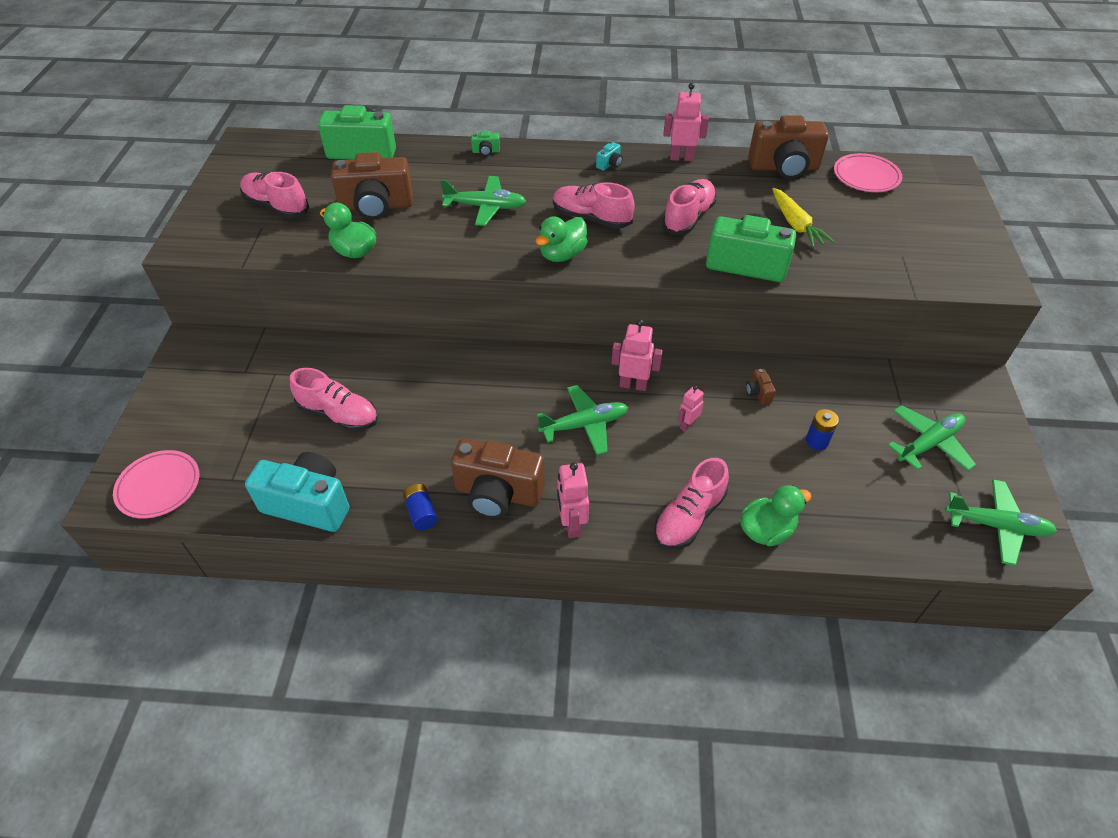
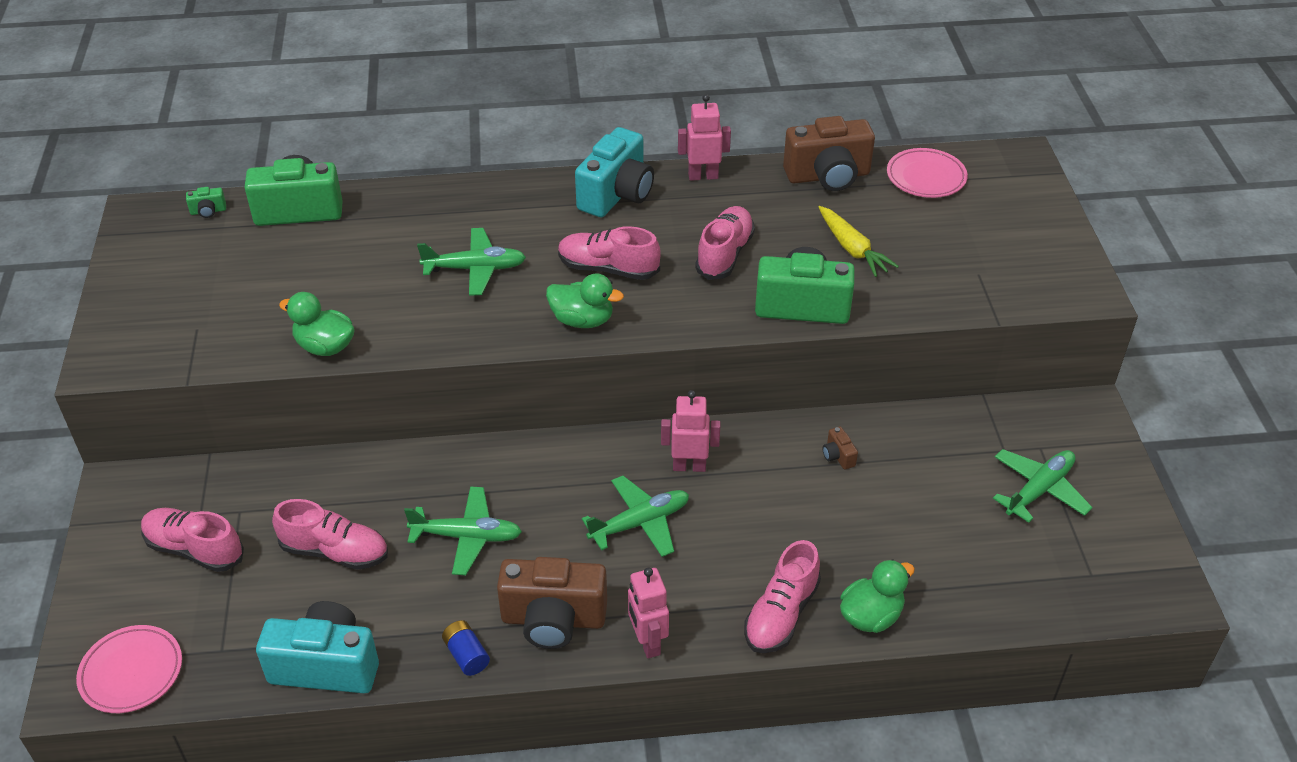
camera: 10 degrees left, 5 degrees down
pink shoe [240,171,309,218] -> pink shoe moved to [141,508,244,572]
brown camera [331,152,413,219] -> none
green camera [471,131,500,156] -> green camera moved to [186,187,226,218]
green duck [536,216,588,262] -> green duck turned 105 degrees counterclockwise [546,273,624,328]
turquoise camera [596,142,623,171] -> turquoise camera [575,127,654,217], size x2.45
pink robot [677,386,704,432] -> none
blue battery [806,409,839,450] -> none
green plane [945,479,1057,566] -> green plane moved to [404,487,522,575]

